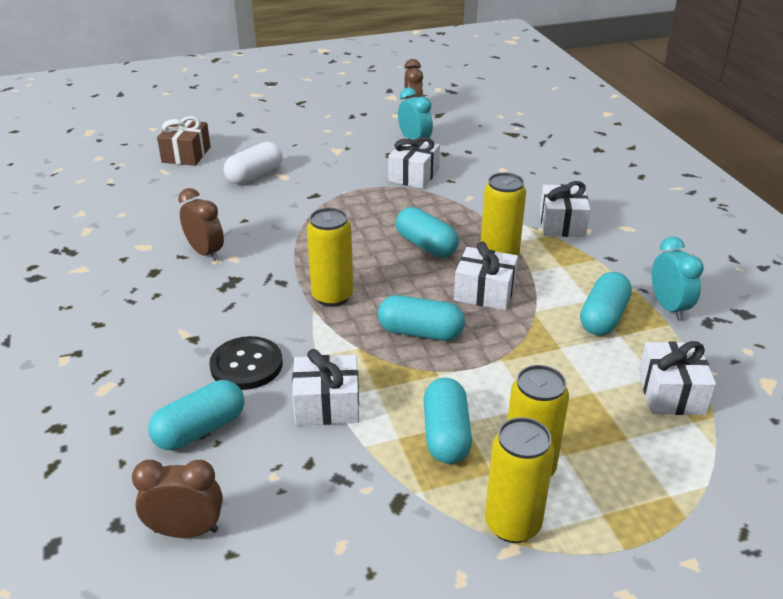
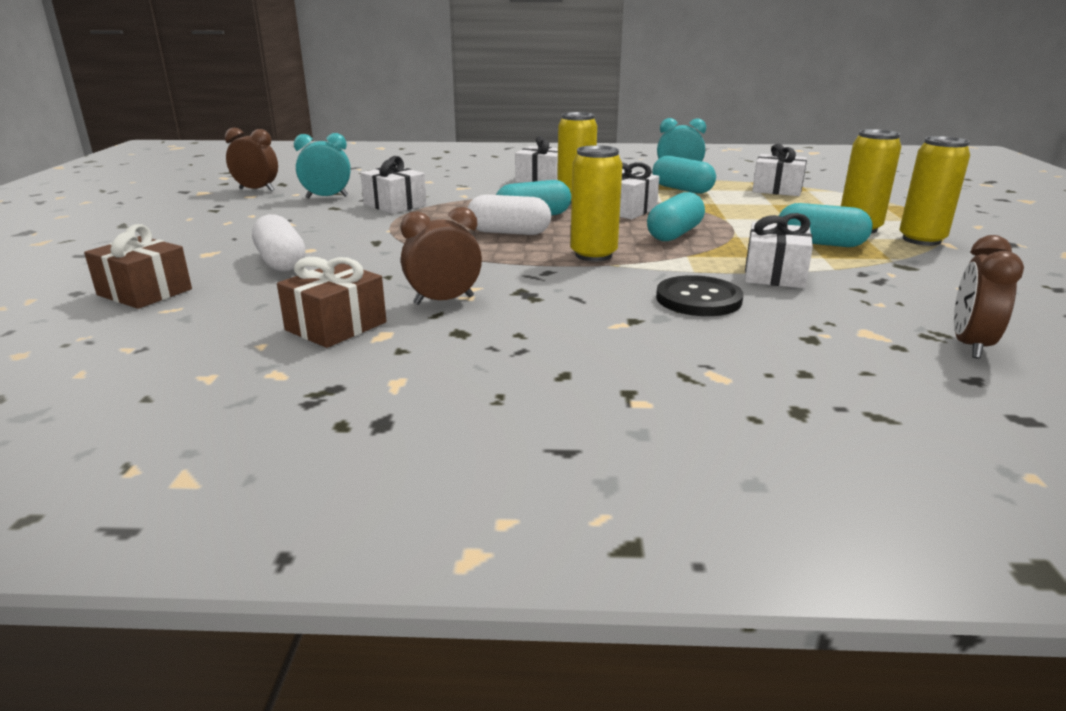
camera: 70 degrees left, 10 degrees down
turquoise capsule [148,380,244,450] -> none
none -> brown gift [277,257,386,348]
none -> white capsule [468,195,551,235]

